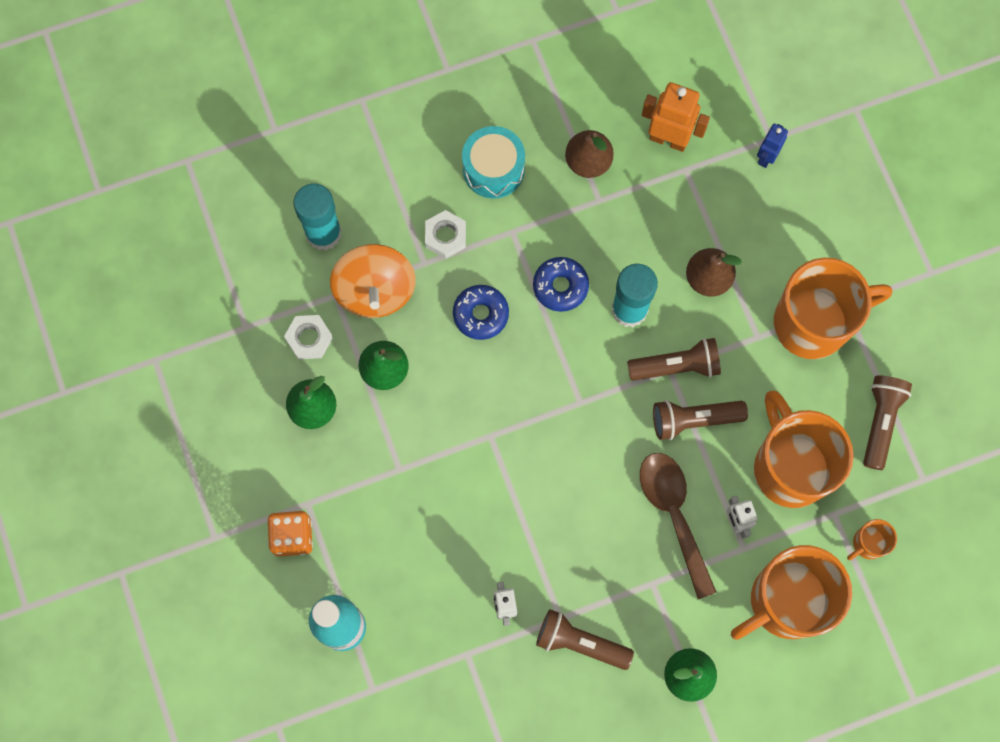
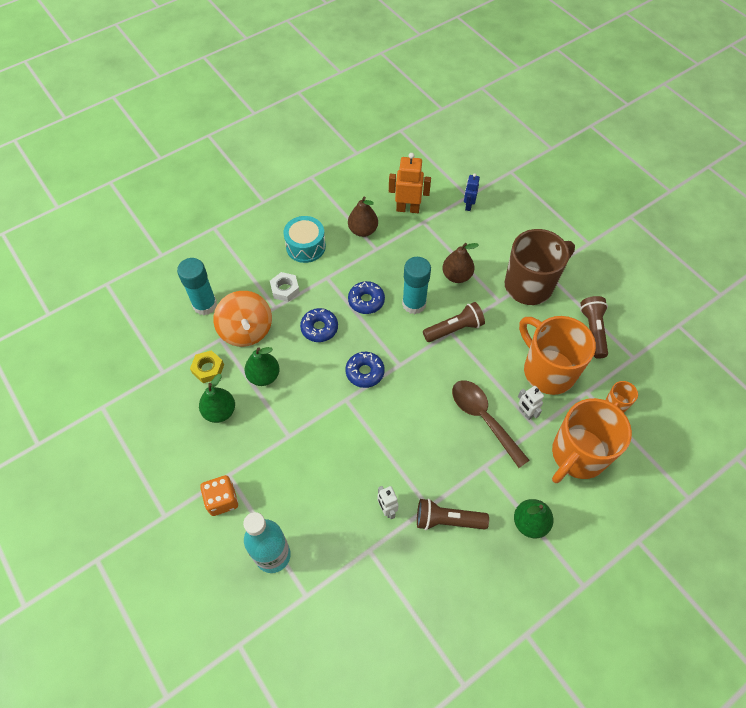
camera: 15 degrees left, 15 degrees down
white nut [284,315,333,359] -> yellow nut [190,350,224,383]
brown flashlight [653,400,748,440] -> none
orange mug [774,258,892,359] -> brown mug [505,229,575,305]
none -> blue donut [345,352,385,388]

